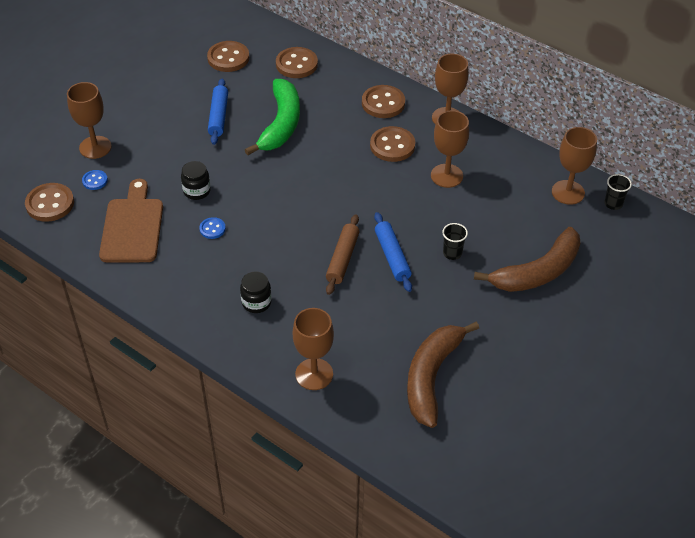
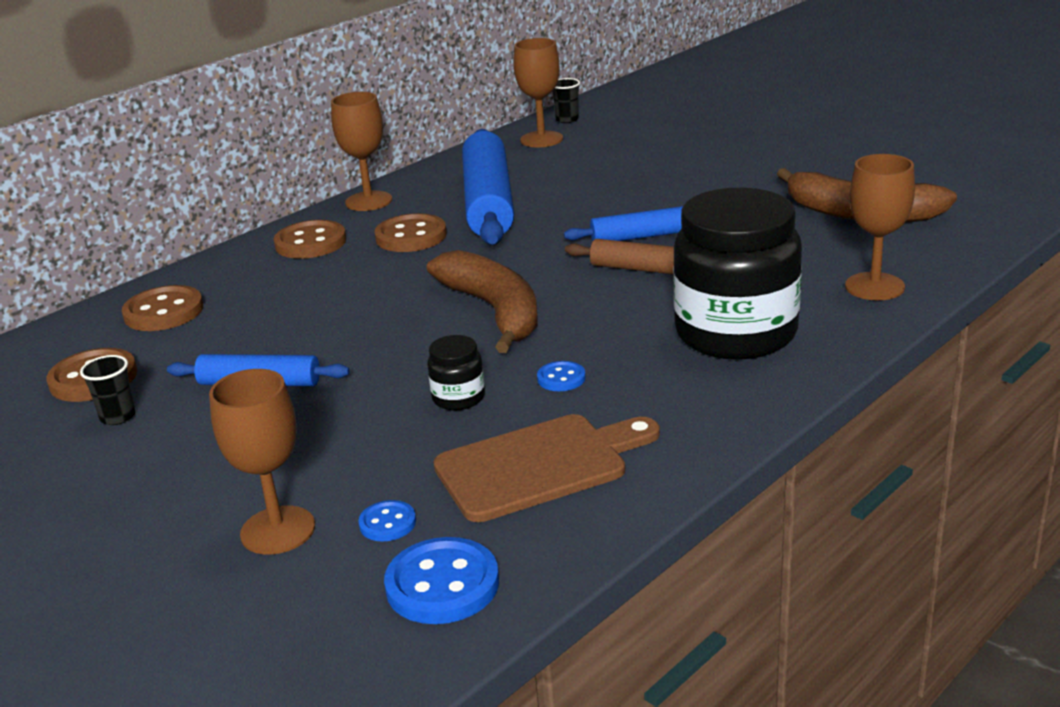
camera: 80 degrees left, 20 degrees down
brown button [25,183,74,222] -> blue button [384,537,499,624]
brown cutting board [99,179,163,262] -> brown cutting board turned 150 degrees clockwise [433,414,660,522]
black jar [240,272,272,313] -> black jar [673,188,802,360], size x2.40
green banana [245,79,300,155] -> none
brown goblet [431,110,469,188] -> blue rolling pin [462,129,514,245]
black cup [442,223,468,260] -> black cup moved to [80,355,136,425]
brown banana [474,227,580,292] -> brown banana moved to [427,250,538,353]

